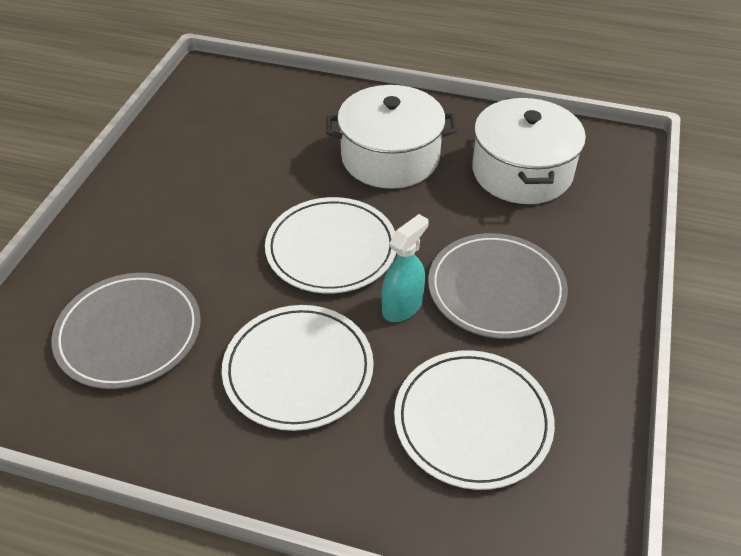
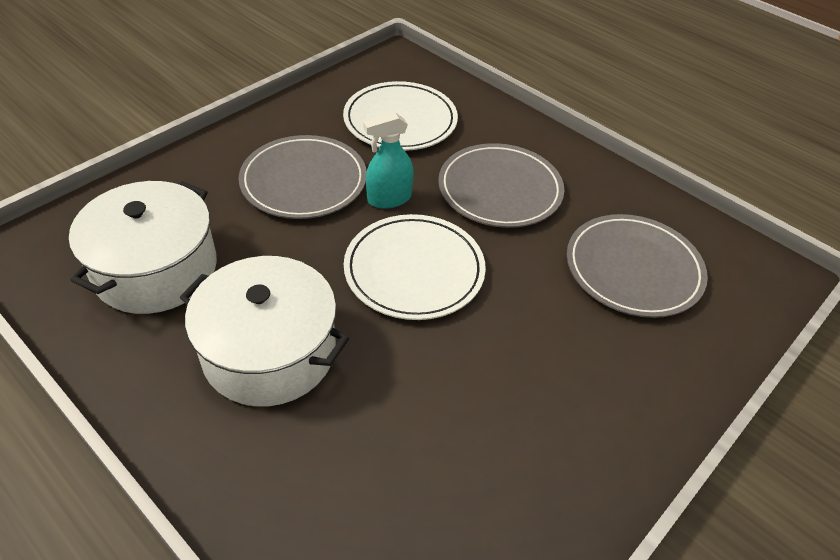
camera: 155 degrees left, 0 degrees up
white plate [222,305,374,431] -> grey plate [438,143,564,228]

